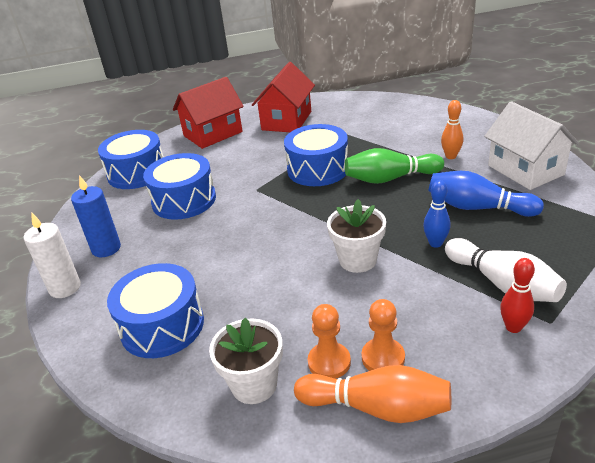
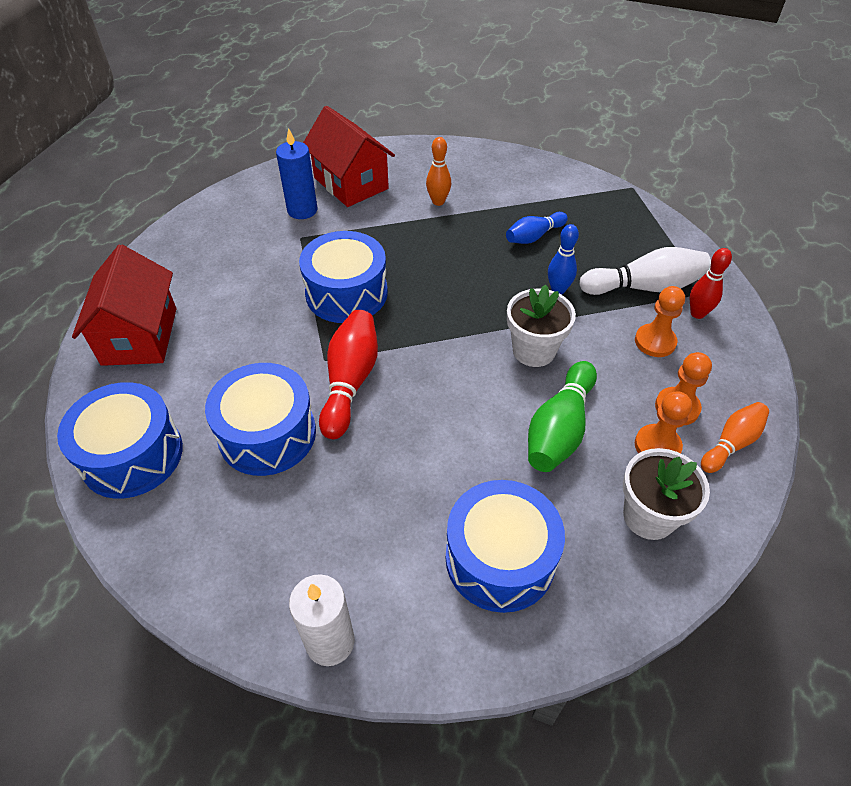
camera: 60 degrees left, 15 degrees up
blue candle [71,175,121,257] -> blue candle moved to [276,128,318,219]
red house [252,62,315,132] -> red house moved to [303,106,395,207]
orange bowling pin [294,365,451,423] -> orange bowling pin [701,402,769,473], size x0.64
green bowling pin [345,148,444,184] -> green bowling pin moved to [528,361,597,472]
blue bowling pin [429,171,544,217] -> blue bowling pin [506,212,568,244], size x0.64
white house [484,101,579,190] -> none
none -> red bowling pin [319,310,378,439]
none -> orange pawn [635,286,685,357]

